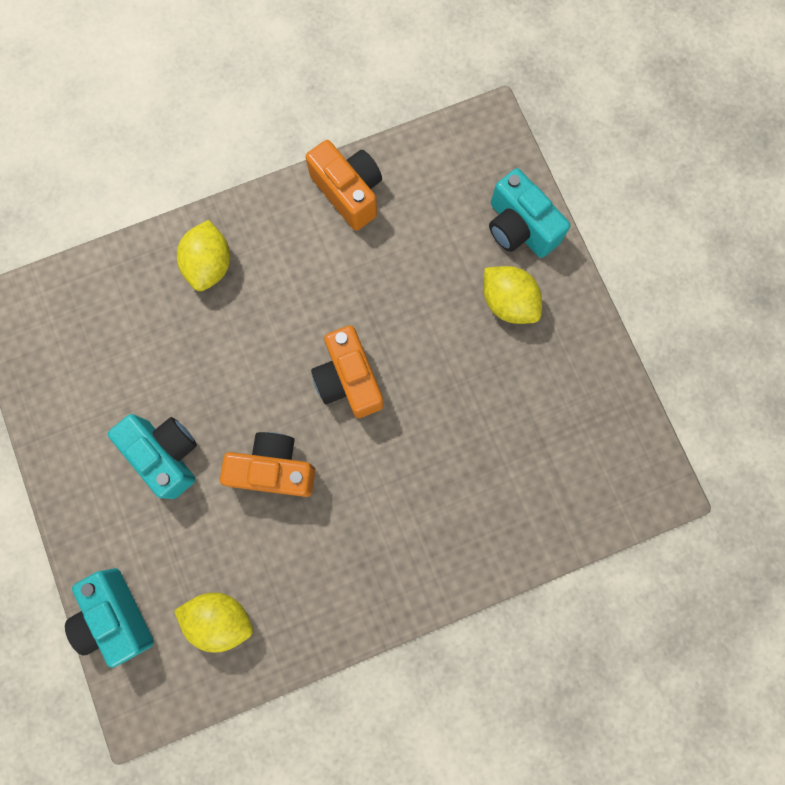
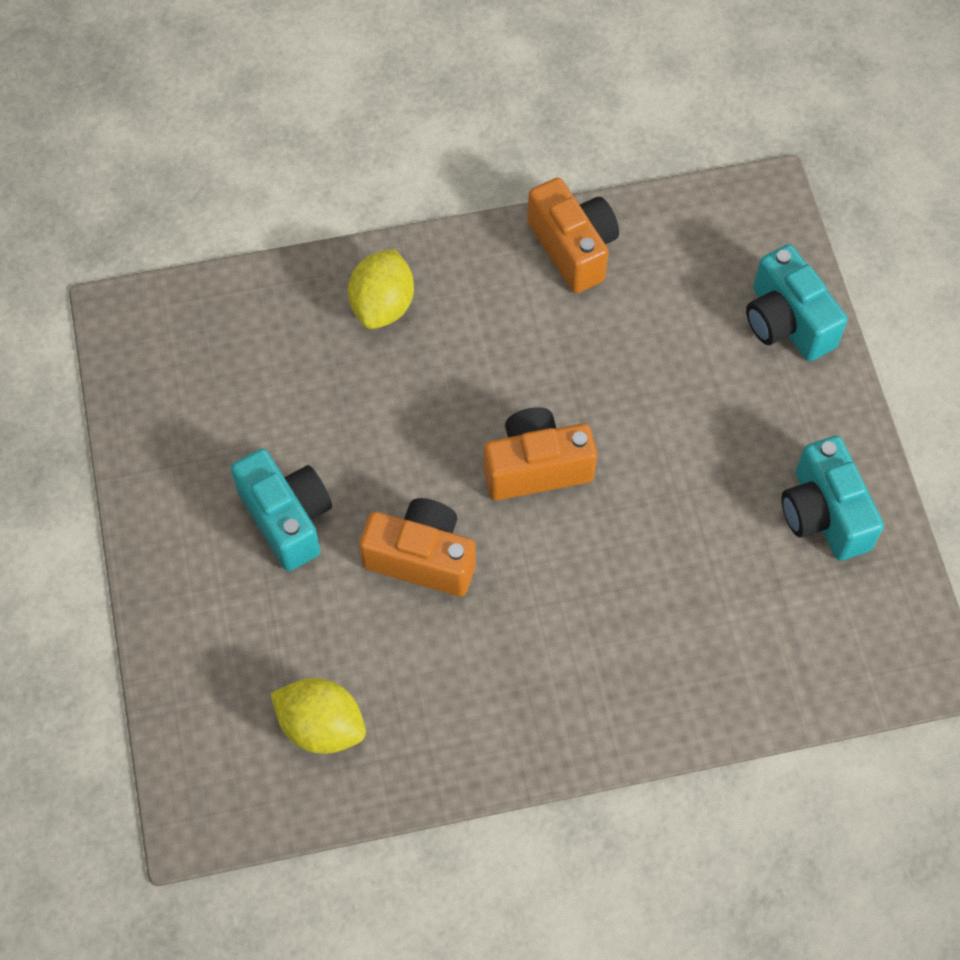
camera: 10 degrees right, 15 degrees down
turquoise camera [65,568,154,668] -> turquoise camera moved to [782,436,884,561]
orange camera [311,325,383,418] -> orange camera turned 90 degrees clockwise [484,407,597,501]
yellow lemon [484,266,542,324] -> none

